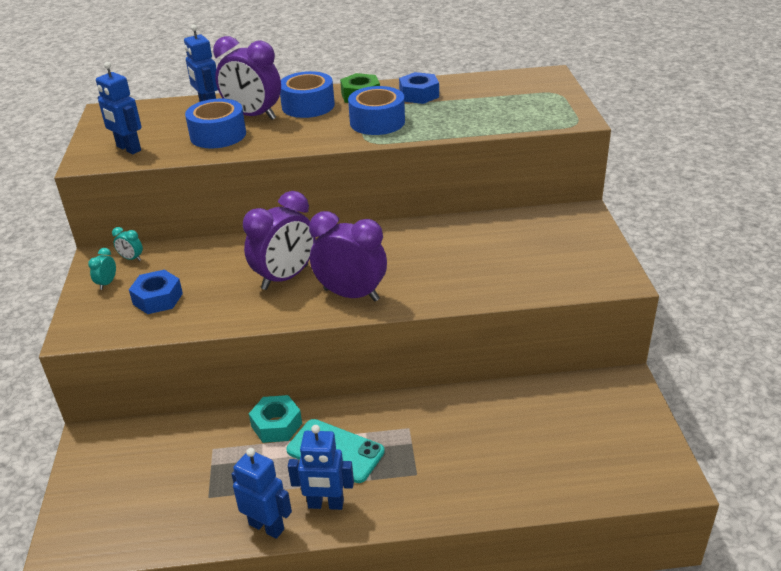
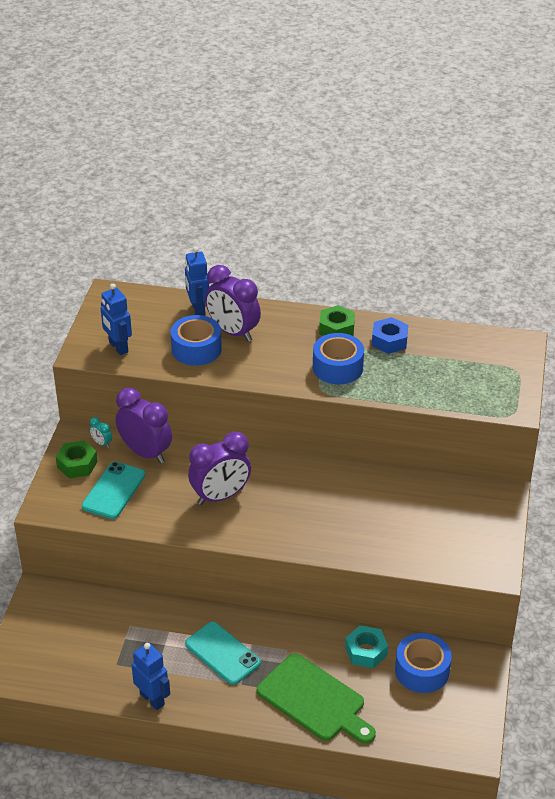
camera: 15 degrees right, 5 degrees up
turquoise clock [88,248,116,290] -> green nut [56,440,98,478]
blue nut [129,270,183,314] -> turquoise phone [82,462,145,519]
turquoise nut [249,395,302,443] -> turquoise nut moved to [345,625,388,668]
blue tape [280,71,335,118] -> blue tape moved to [395,633,452,693]
blue robot [288,425,354,510] -> none
purple clock [309,211,387,301] -> purple clock moved to [116,388,172,464]
none -> green cutting board [257,653,376,744]

